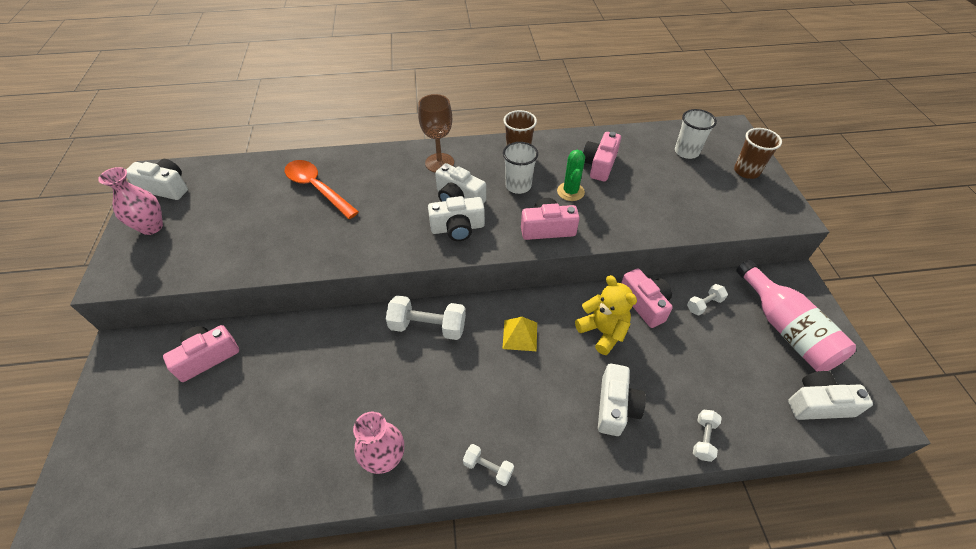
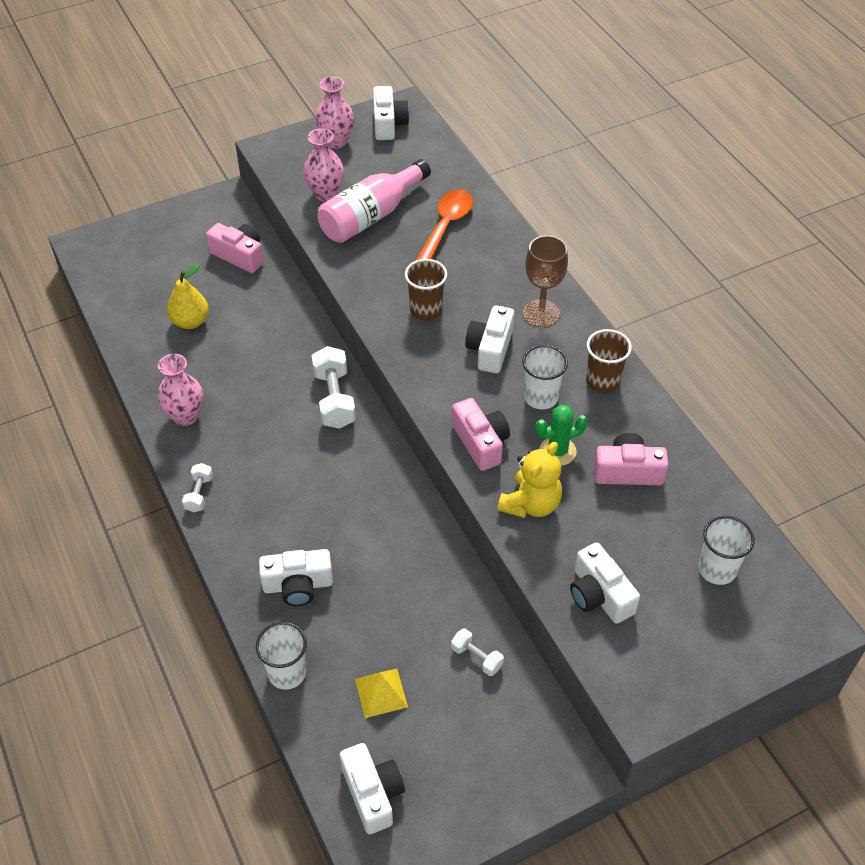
camera: 70 degrees right, 0 degrees up
white camera [428,196,485,241] -> white camera moved to [570,542,640,624]
yellow pyramid [502,317,537,351] -> yellow pyramid moved to [355,669,408,718]
yellow teddy bear [575,275,637,355] -> yellow teddy bear moved to [498,441,562,518]
pink camera [621,268,673,328] -> none
white dumbbell [693,410,722,462] -> white cup [256,622,307,690]
brown cup [734,128,782,179] -> brown cup moved to [405,259,447,321]
pink bottle [736,260,856,372] -> pink bottle moved to [317,159,431,243]
none -> yellow pear [167,265,209,329]
none -> pink vase [303,128,344,201]

